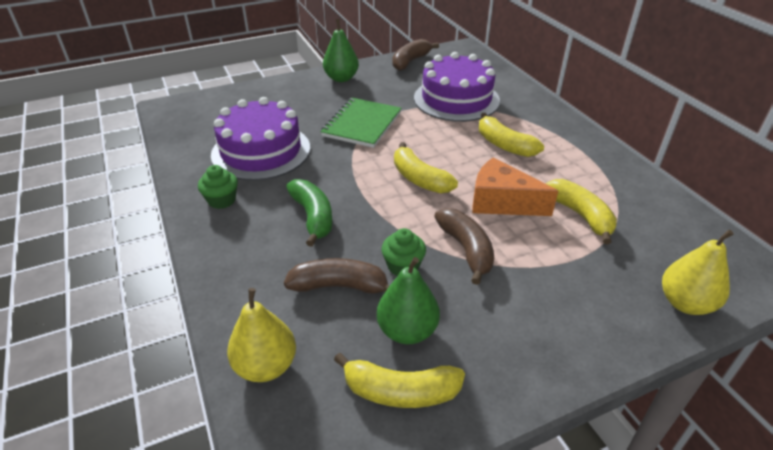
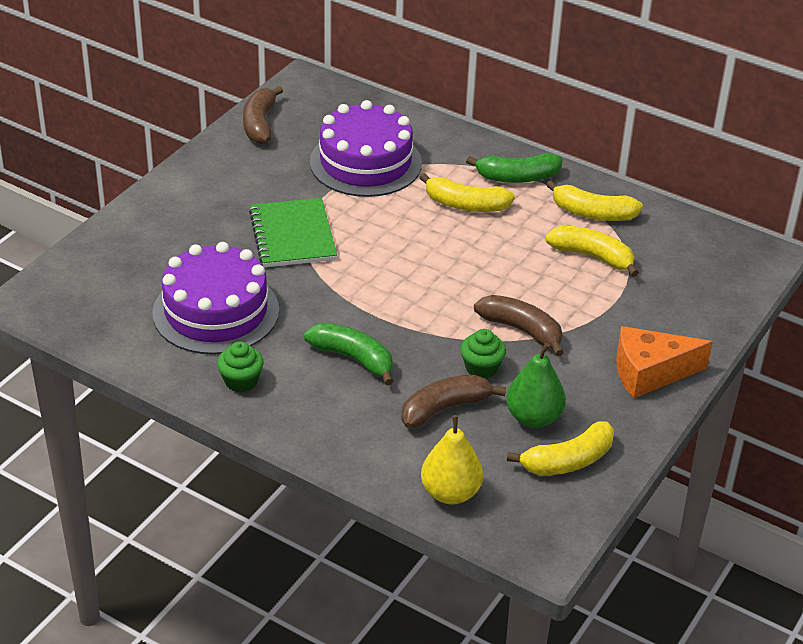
camera: 35 degrees left, 0 degrees up
green pear [323,19,359,82] -> none
yellow banana [394,142,458,193] -> yellow banana moved to [546,180,643,221]
orange cheese [472,157,558,216] -> orange cheese moved to [616,326,712,398]
yellow pear [662,230,734,315] -> none
none -> green banana [466,153,562,183]

